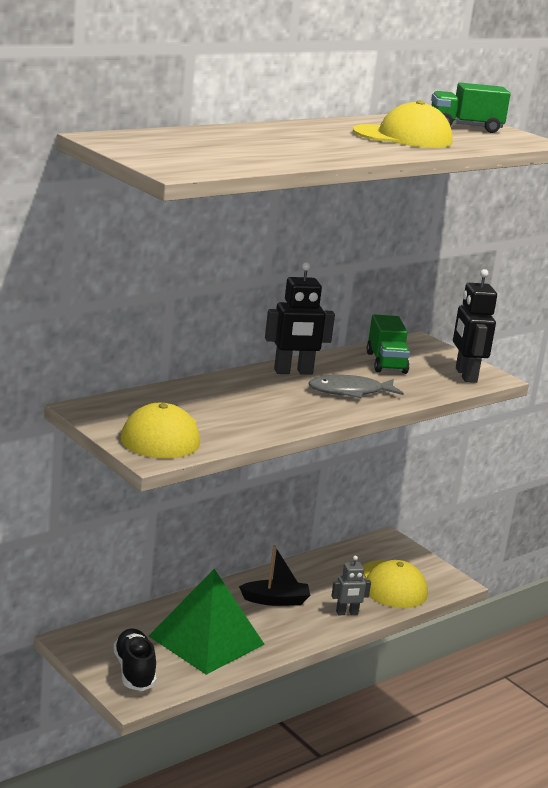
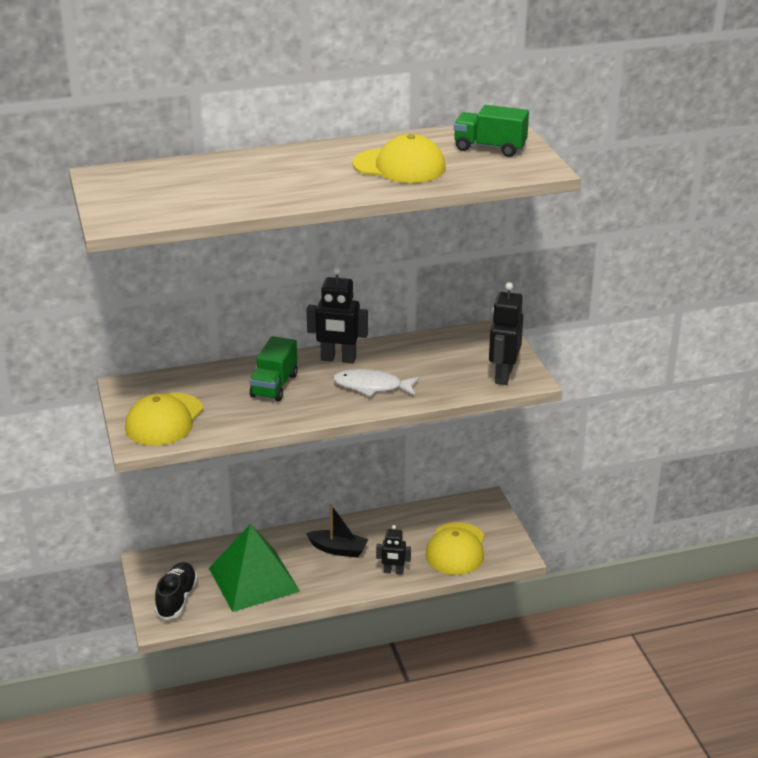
camera: 25 degrees right, 10 degrees up
grey fish [309,375,404,398] -> white fish [333,369,420,396]
grey robot [332,556,371,615] -> black robot [376,525,411,575]
green truck [366,314,410,374] -> green truck moved to [250,336,298,401]

